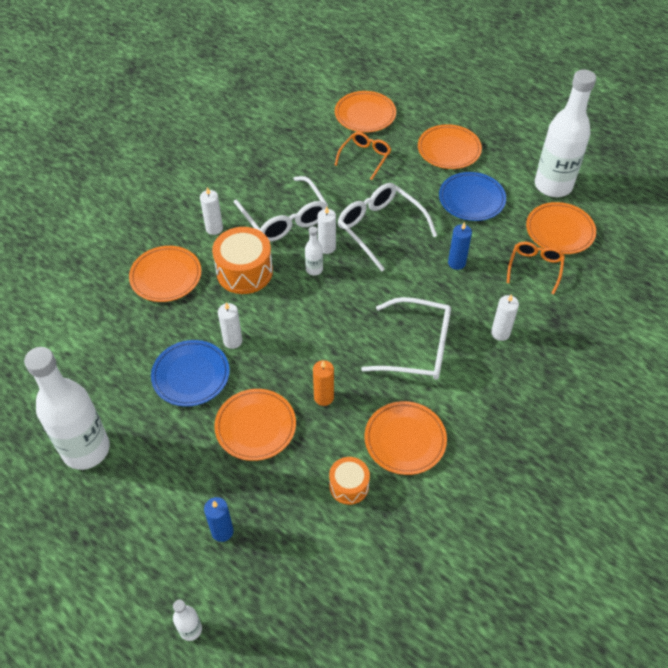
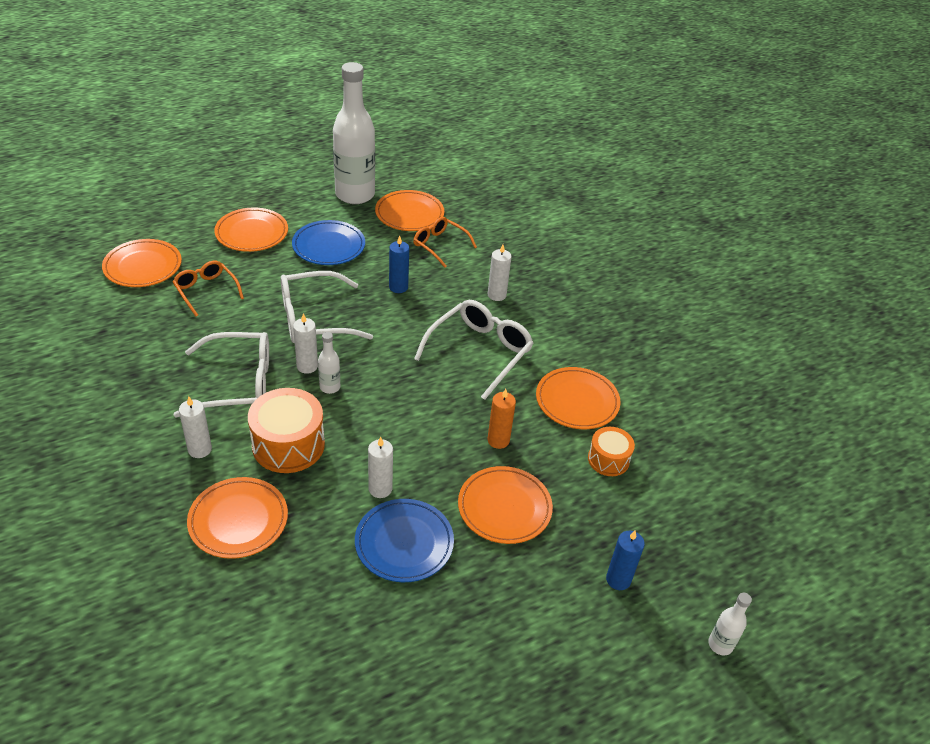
camera: 70 degrees left, 10 degrees down
white bottle [24,347,110,470] -> none

